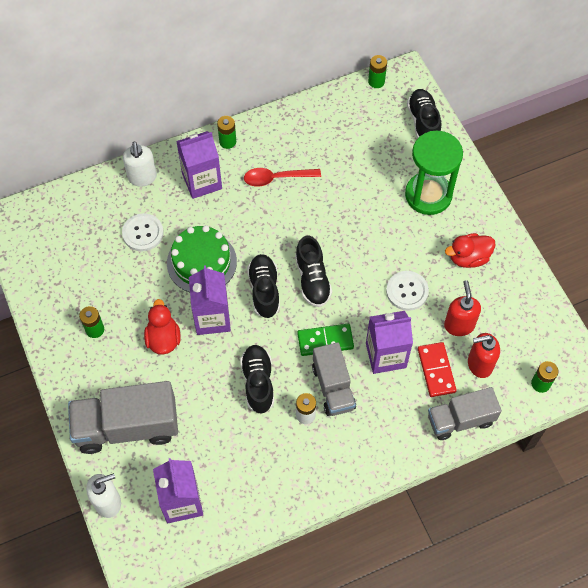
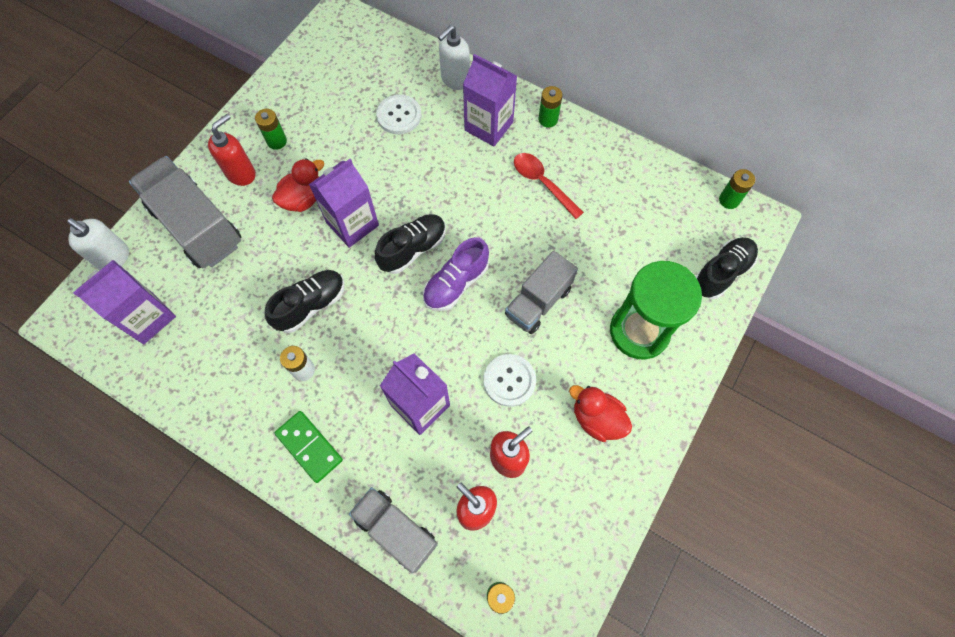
camera: 55 degrees right, 5 degrees up
green cake [167,225,237,292] -> none
black shoe [295,236,332,307] -> purple shoe [423,237,489,311]
green domino [297,324,354,356] -> green domino moved to [275,411,343,483]
grey truck [312,342,356,416] -> grey truck moved to [505,251,578,334]
red domino [418,342,457,397] -> none
none -> red soap dispenser [208,114,256,186]

